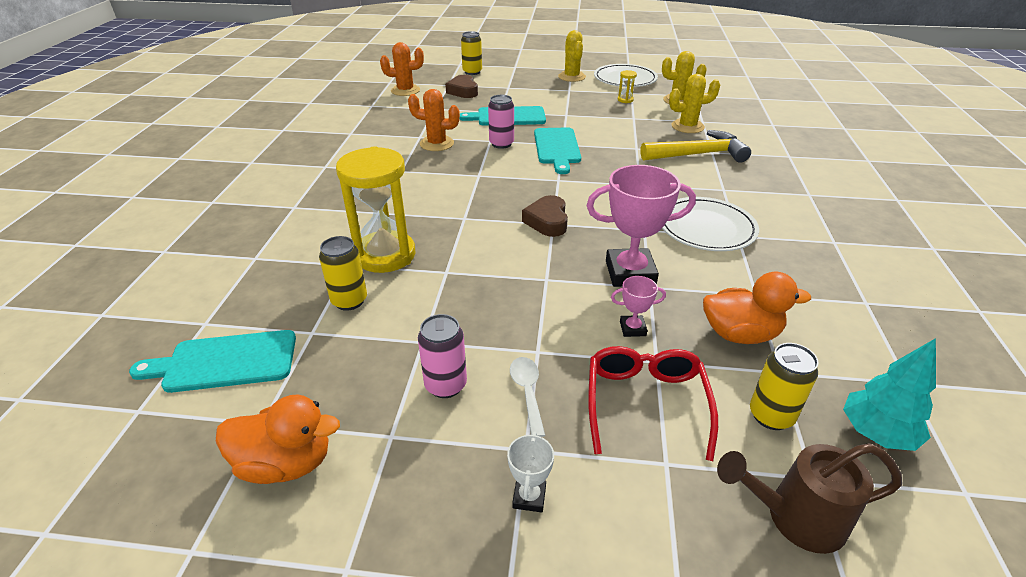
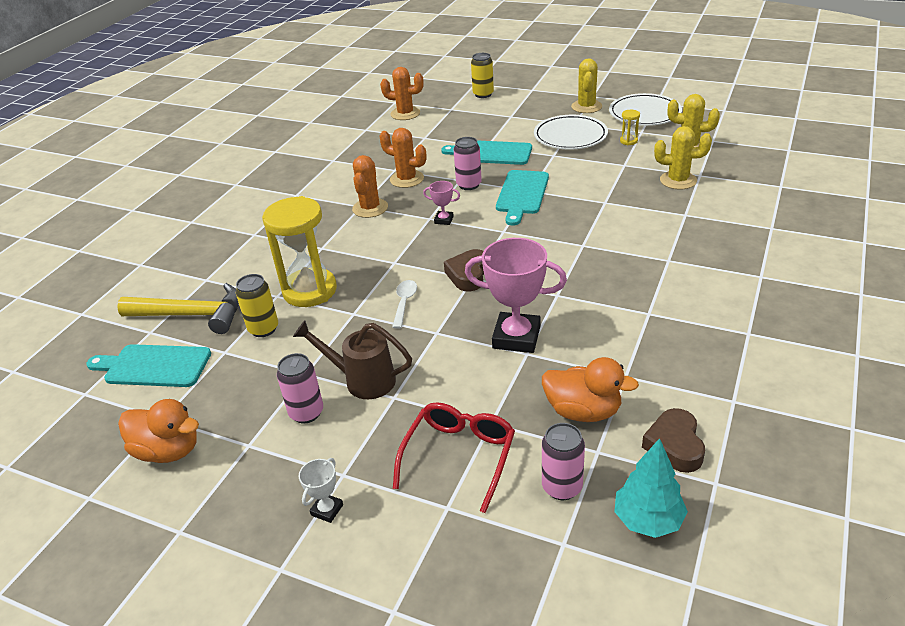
camera: 20 degrees right, 0 degrees up
brown heart [445,75,478,98] -> brown heart moved to [642,408,705,473]
white spoon [510,357,545,437] -> white spoon moved to [392,280,417,329]
pink trophy [611,276,666,337] -> pink trophy moved to [423,181,460,225]
yellow hammer [641,130,751,163] -> yellow hammer moved to [117,283,239,334]
white plate [662,197,759,251] -> white plate moved to [534,115,608,149]
brown watering can [717,443,902,554] -> brown watering can moved to [293,320,412,399]
yellow can [750,343,819,430] -> pink can [542,423,585,500]
none -> orange cactus [352,155,388,218]

